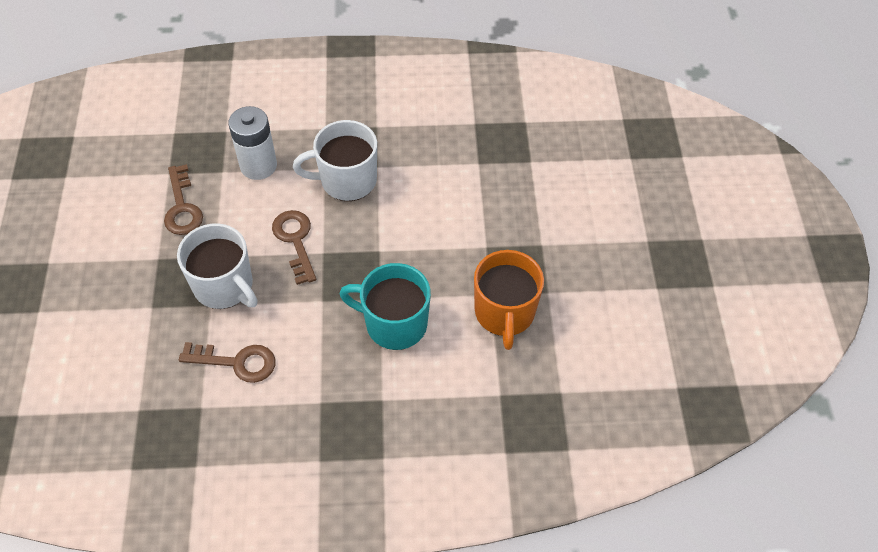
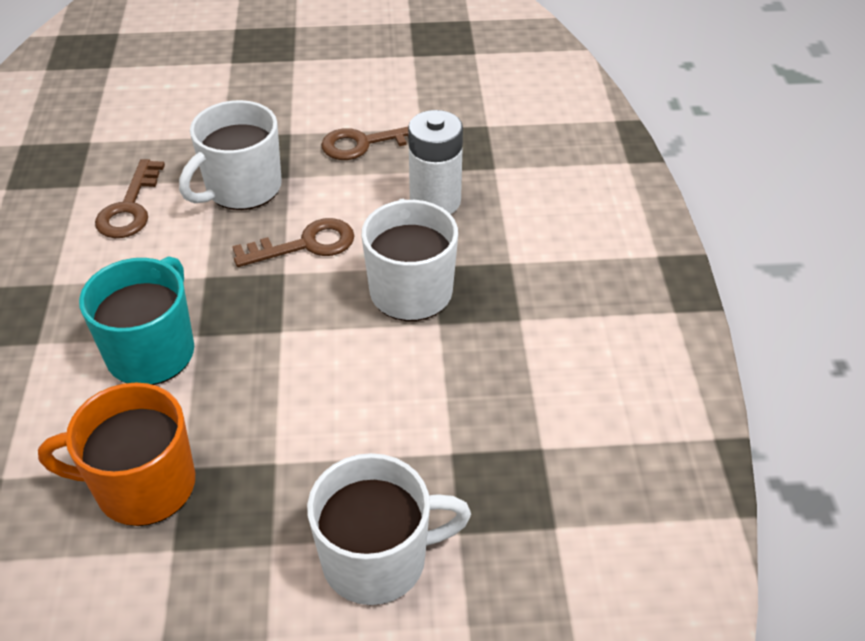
camera: 90 degrees right, 10 degrees down
none -> white mug [307,453,471,605]

